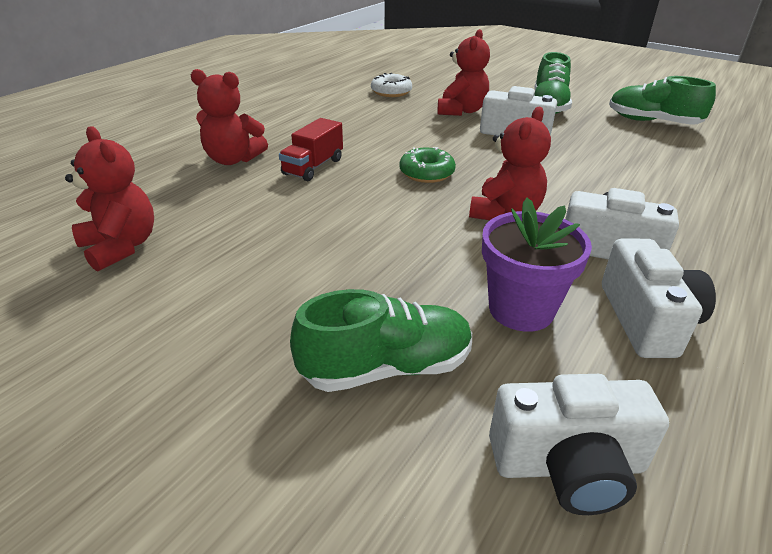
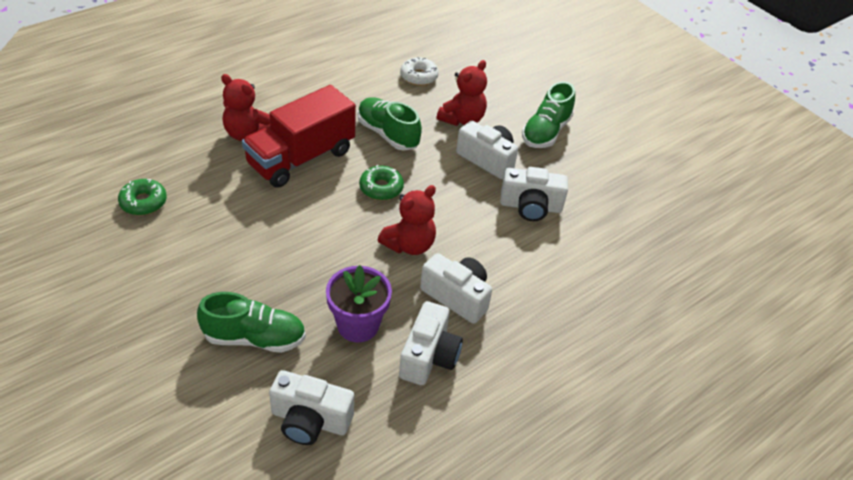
camera: 15 degrees right, 10 degrees up
red teddy bear [65,126,154,272] -> green donut [118,179,167,215]
red truck [279,118,343,181] -> red truck [242,85,356,188], size x1.91
green shoe [609,76,716,125] -> green shoe moved to [358,97,422,151]
none -> white camera [500,167,568,221]

